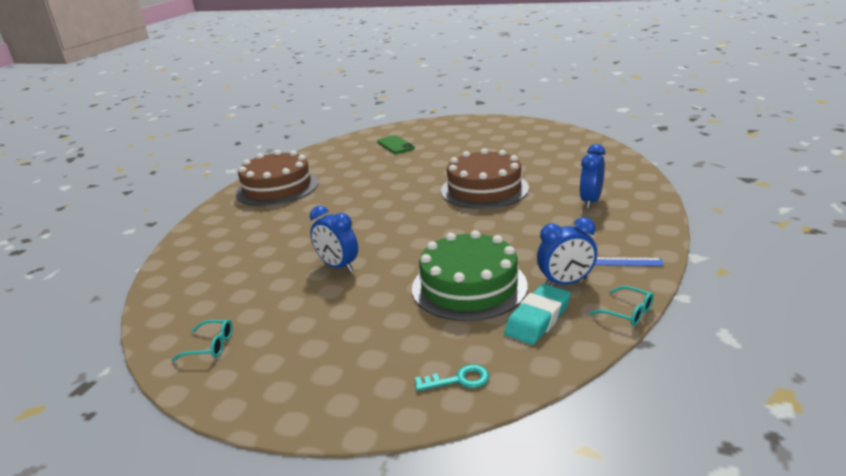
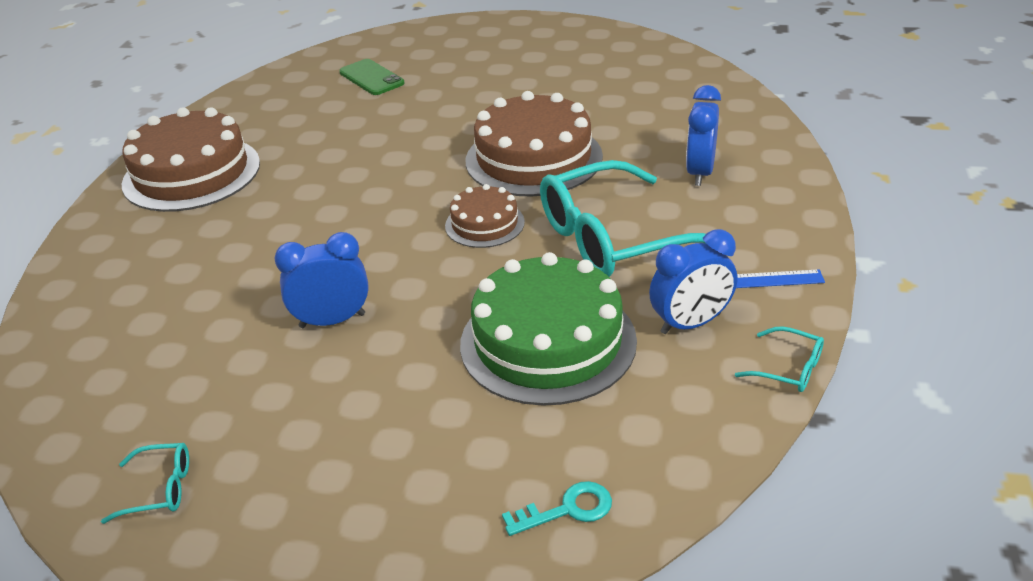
camera: 10 degrees left, 10 degrees up
blue clock [310,206,358,272] -> blue clock turned 135 degrees clockwise [275,232,369,328]
turquoise eraser [504,284,571,345] -> none
none -> brown cake [445,184,525,248]
none -> turquoise glasses [540,160,706,277]

